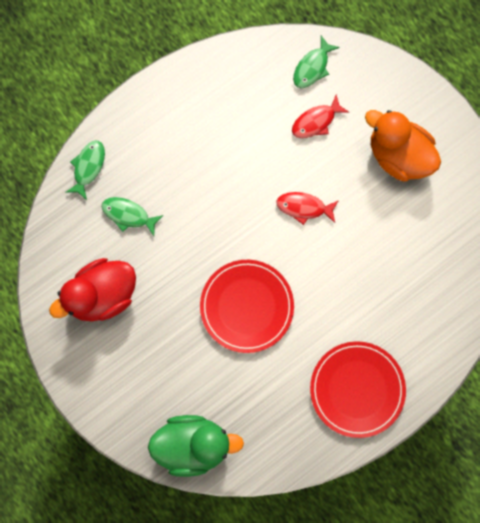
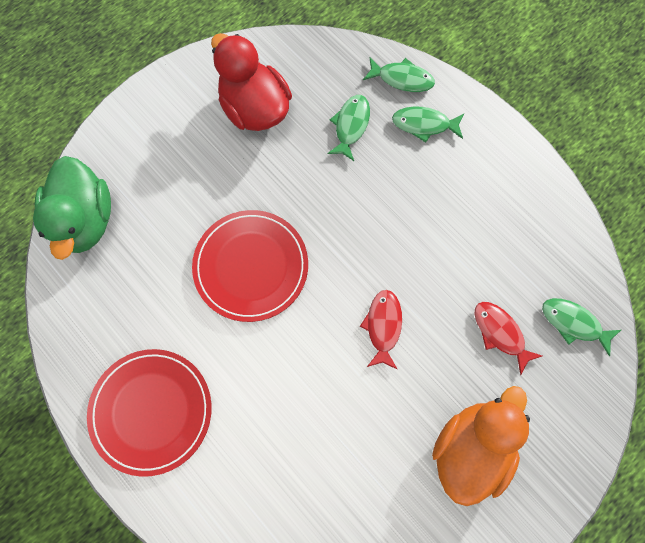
camera: 85 degrees right, 5 degrees down
none -> green fish [392,107,465,142]

